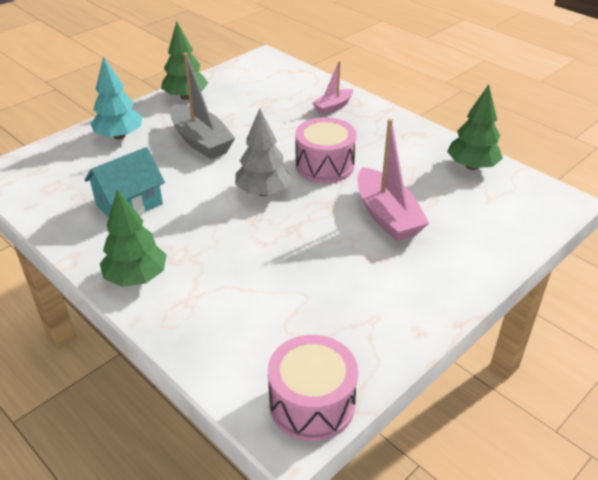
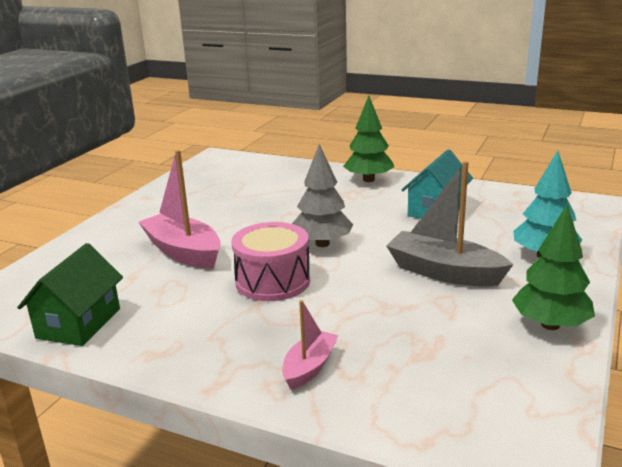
camera: 160 degrees right, 15 degrees down
pink drum [268,335,358,442] -> none
green tree [447,84,503,170] -> green house [17,243,123,346]

